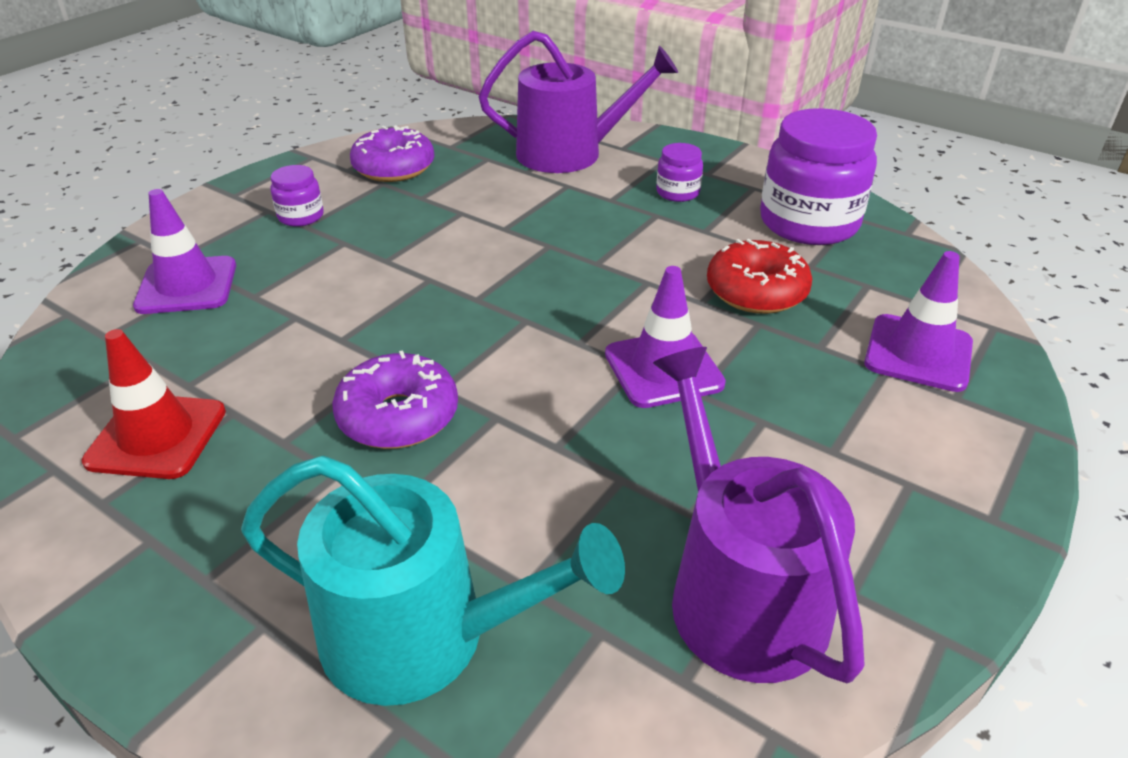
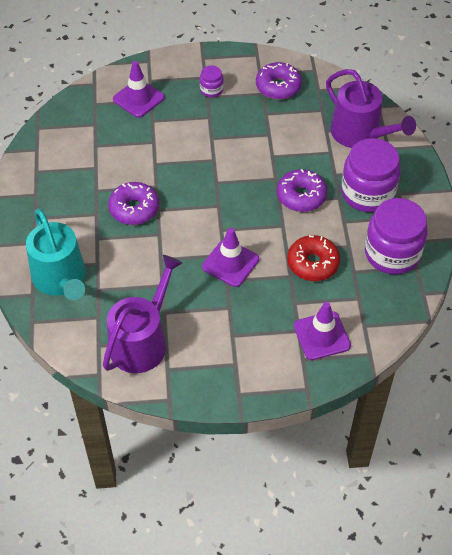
camera: 50 degrees right, 15 degrees up
red traffic cone [82,329,226,479] -> none
purple jar [656,143,703,202] -> purple jar [341,138,401,212], size x2.15
none -> purple donut [277,169,327,212]

